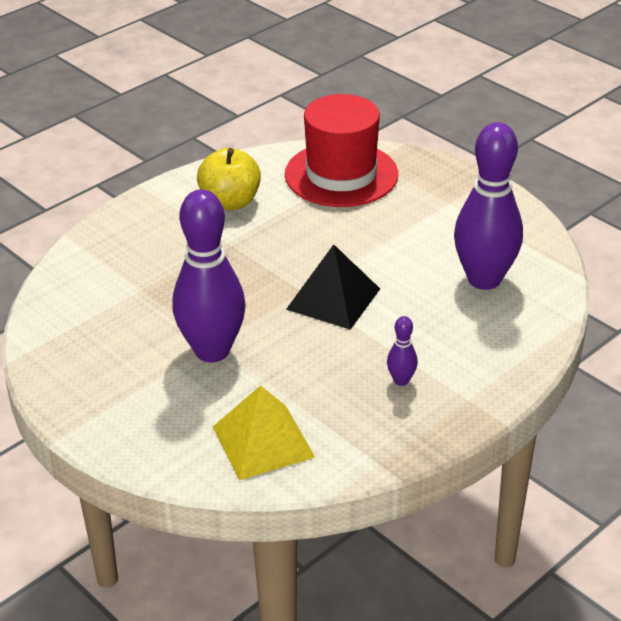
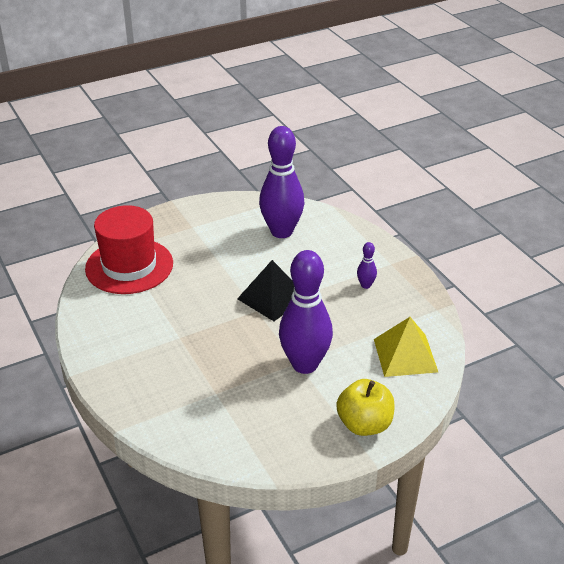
camera: 75 degrees left, 0 degrees up
yellow apple [197,148,261,210] -> yellow apple moved to [336,379,395,436]

